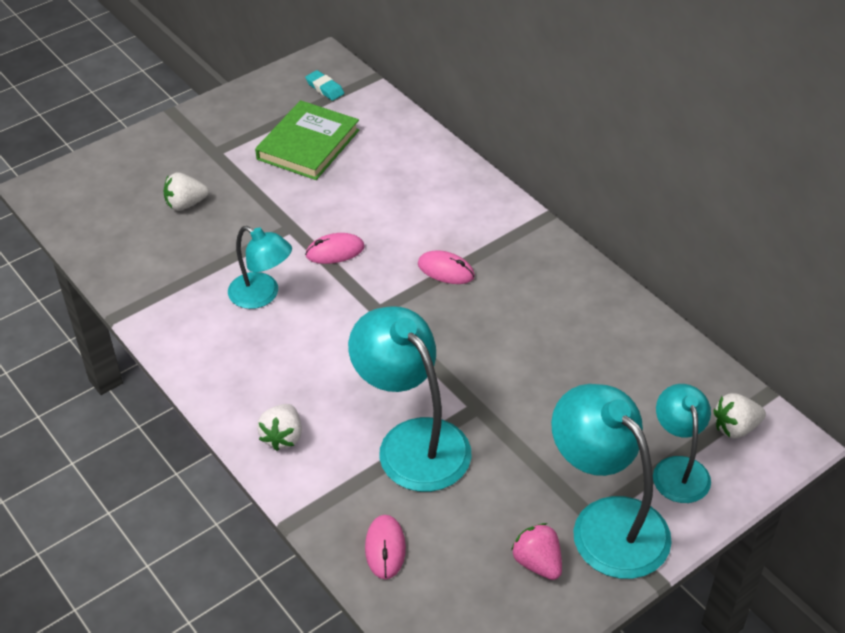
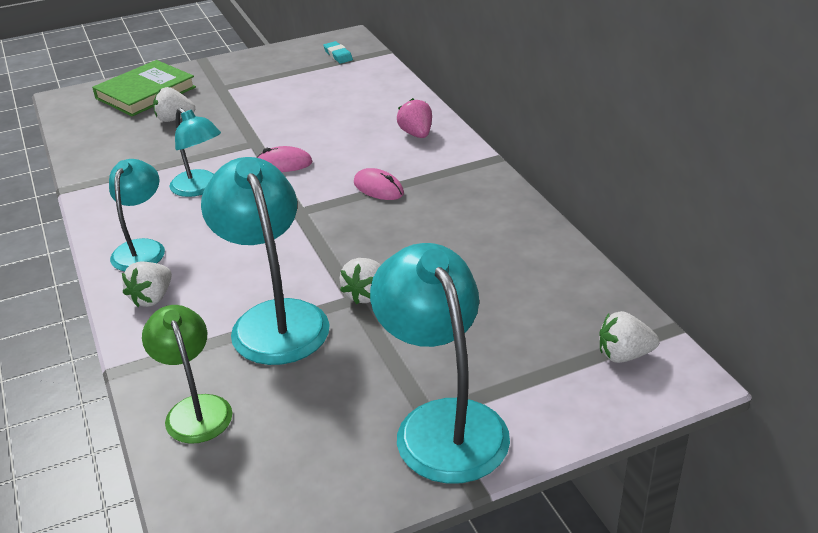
camera: 15 degrees right, 10 degrees down
green book [255,100,359,180] -> green book moved to [92,60,196,116]
pink mouse [365,515,406,579] -> green lamp [142,305,232,444]
pink strawberry [511,523,562,580] -> pink strawberry moved to [397,98,432,138]
turquoise lamp [653,384,711,503] -> turquoise lamp moved to [109,159,165,271]
none -> white strawberry [340,258,381,304]

